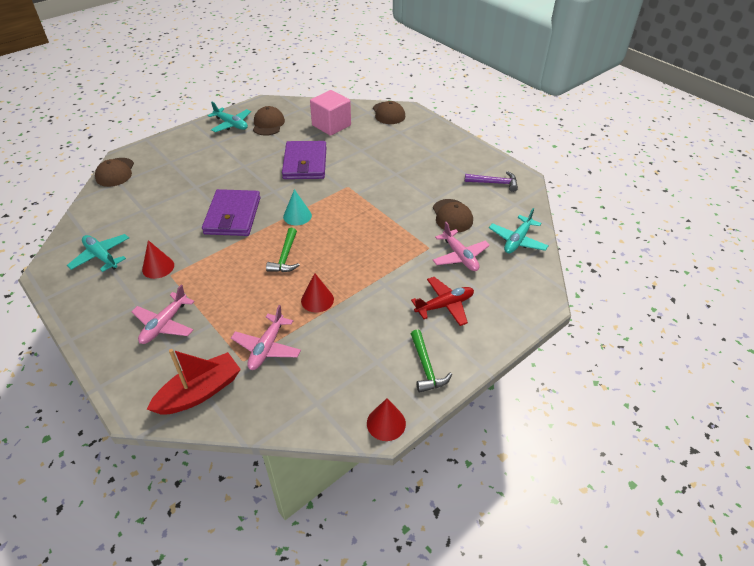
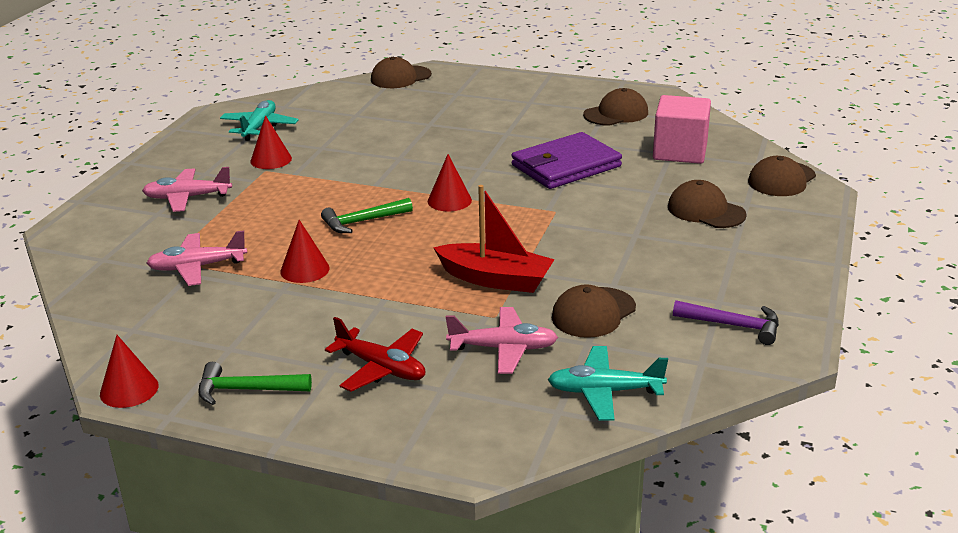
camera: 60 degrees right, 15 degrees down
red boat [147,349,241,414] -> red boat moved to [433,185,555,293]
purple wallet [202,189,261,236] -> none
turquoise plane [208,102,251,132] -> none
turquoise cone [283,189,312,225] -> red cone [428,154,472,211]
green hammer [411,329,452,393] -> green hammer turned 45 degrees clockwise [198,362,312,405]
pink plane [433,222,490,271] -> pink plane turned 120 degrees counterclockwise [446,307,558,374]
purple hammer [465,171,518,192] -> purple hammer turned 45 degrees counterclockwise [673,300,779,345]
none -> brown cap [668,180,747,228]

